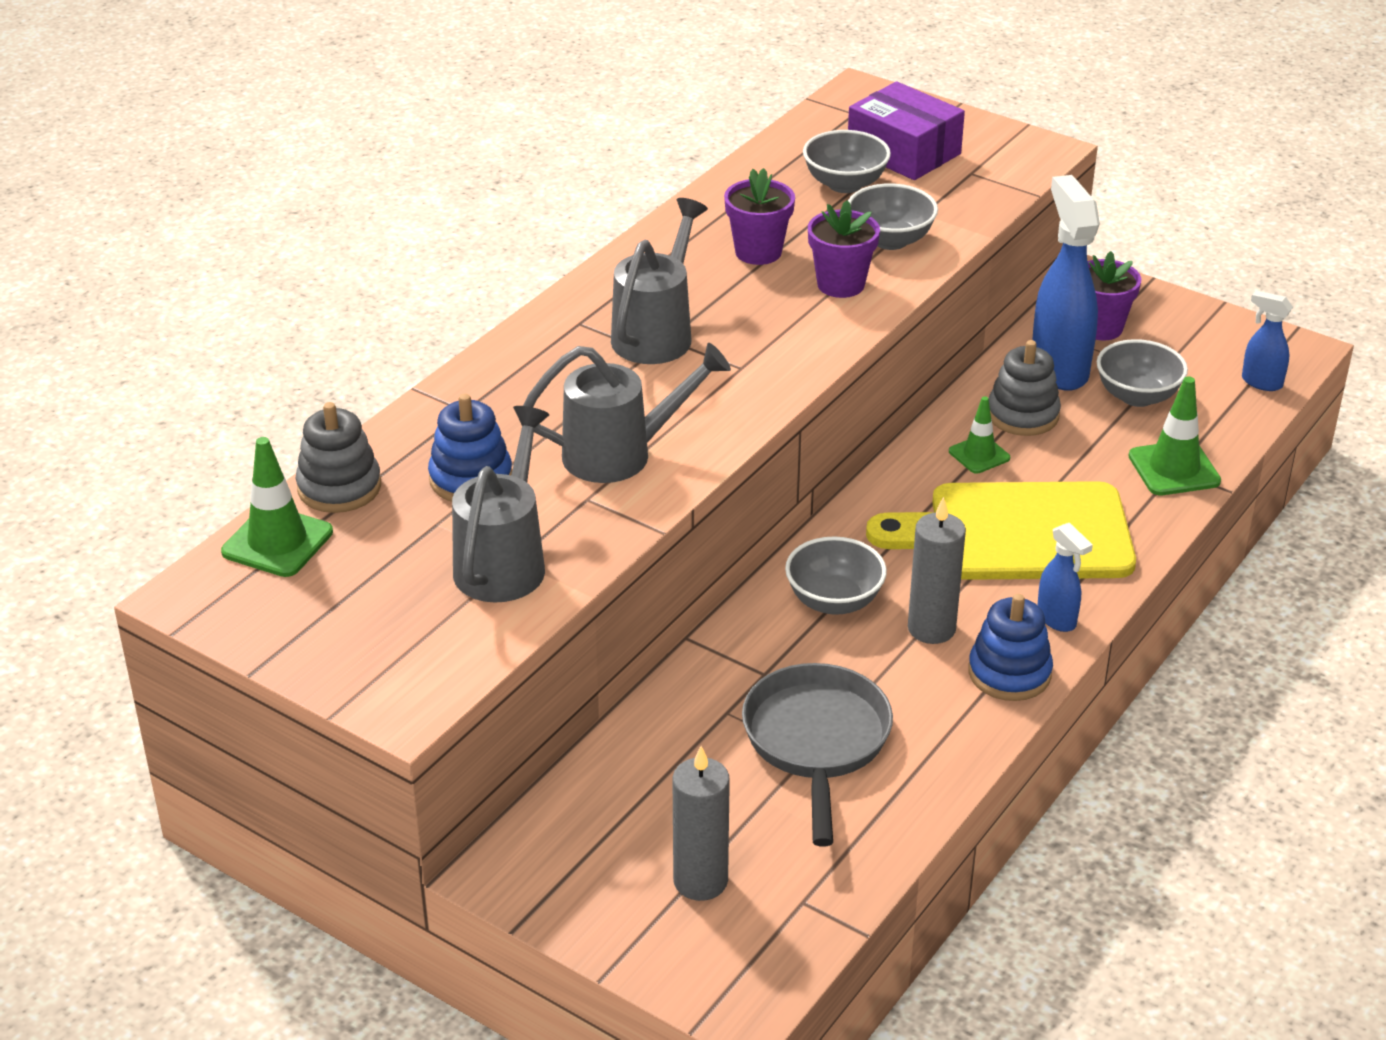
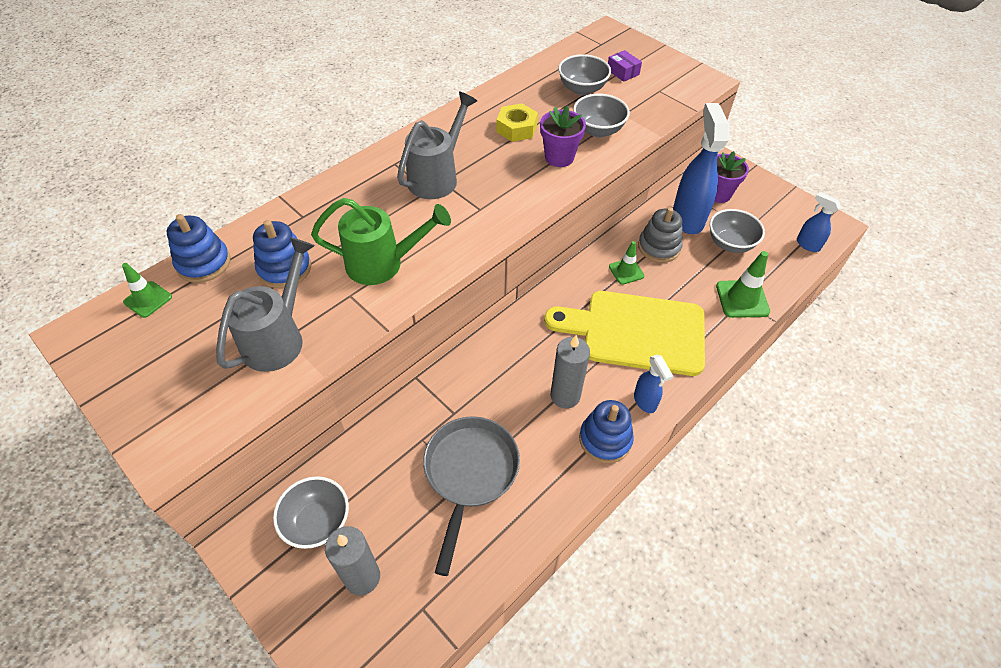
camera: 10 degrees right, 15 degrees up
green traffic cone [221,437,333,577] -> green traffic cone [122,263,172,318], size x0.64
grey stacking toy [296,402,381,513] -> blue stacking toy [167,214,230,283]
grey watering can [523,343,731,483] -> green watering can [311,198,451,285]
purple flower pot [724,168,795,265] -> yellow nut [497,104,538,142]
grey bowl [785,536,887,615] -> grey bowl moved to [273,476,349,549]
purple box [848,81,965,180] -> purple box [608,50,642,82], size x0.49

